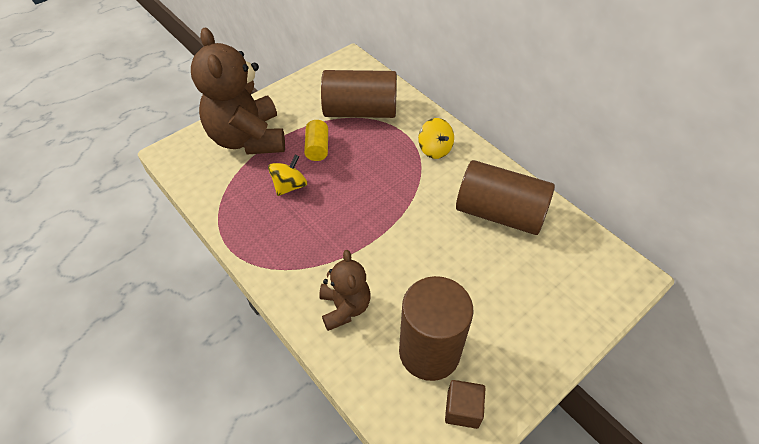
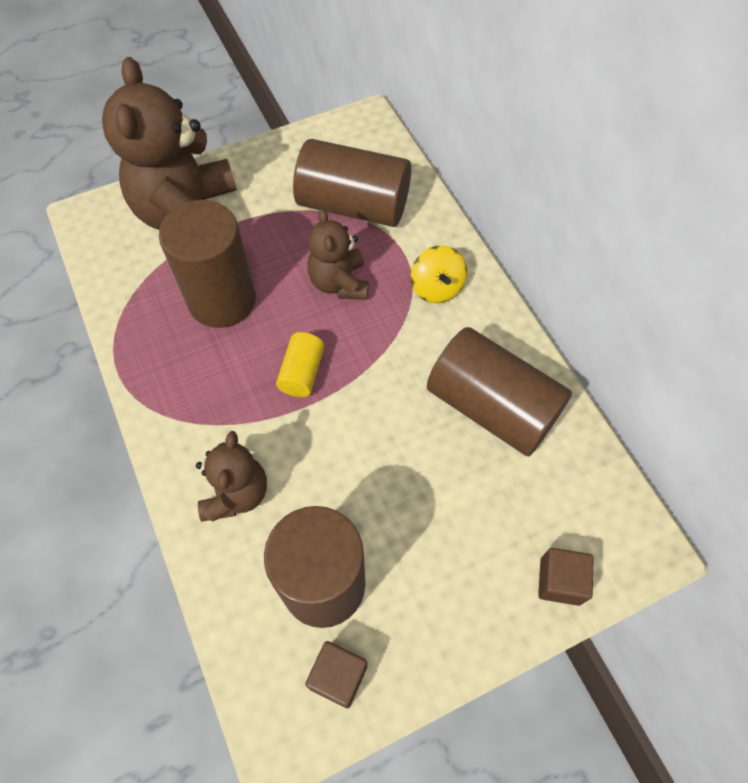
camera: 15 degrees right, 10 degrees up
yellow spinning top [268,154,307,196] -> brown cylinder [159,200,256,328]
yellow cylinder [304,120,328,161] -> yellow cylinder moved to [276,332,325,397]
none -> brown teddy bear [307,208,369,300]
none -> brown cube [538,548,594,606]

